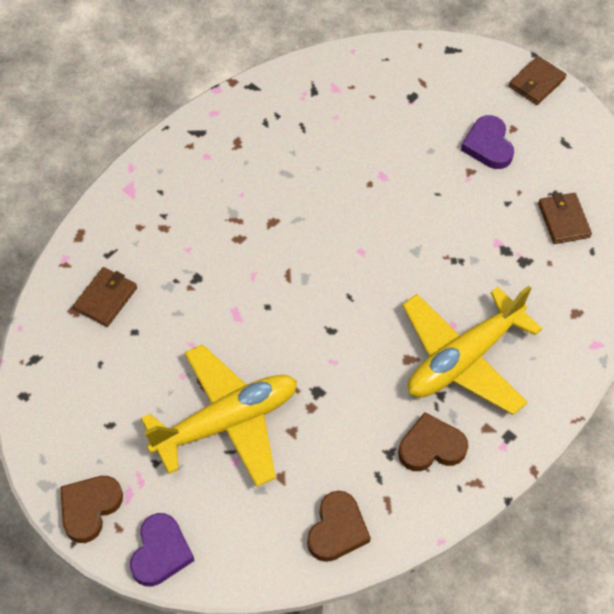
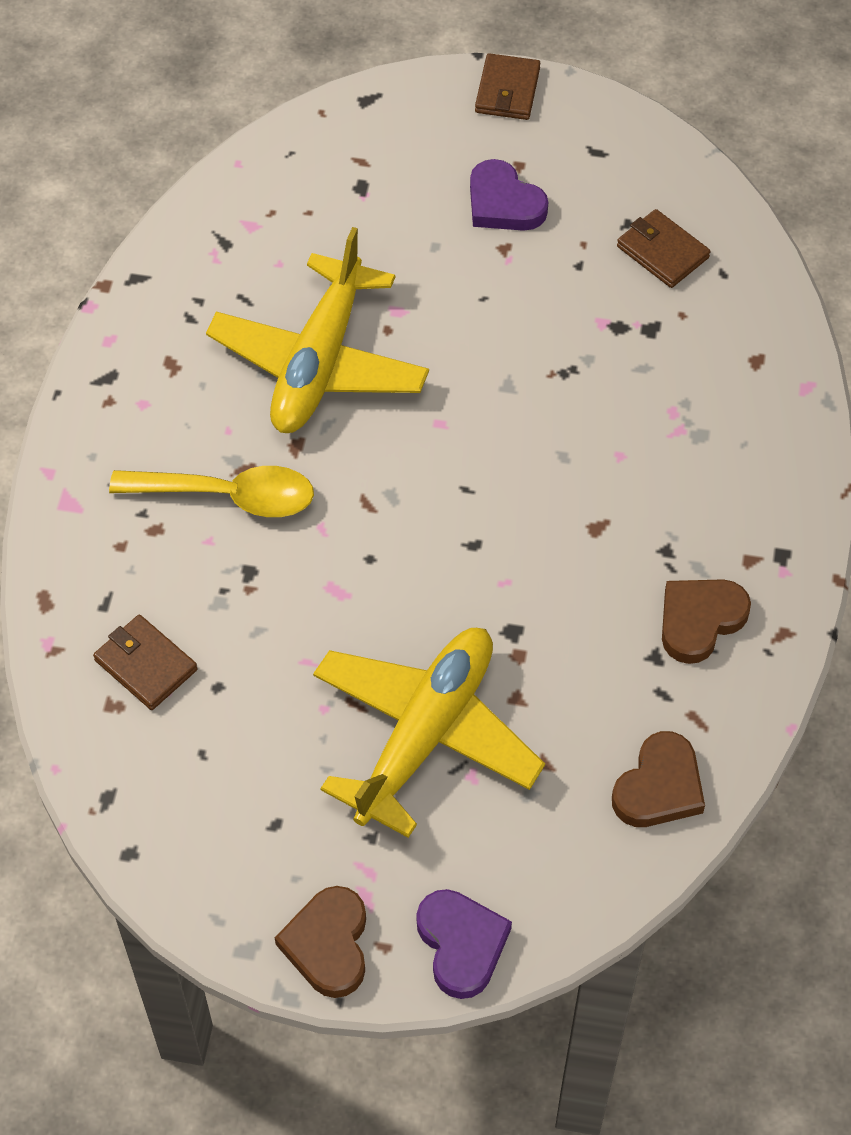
camera: 30 degrees left, 0 degrees up
brown wallet [73,267,137,327] -> brown wallet turned 45 degrees counterclockwise [93,615,198,710]
brown heart [307,491,371,562] -> brown heart turned 45 degrees clockwise [612,731,705,827]
yellow plane [402,286,542,415] -> yellow plane moved to [206,227,429,433]
none -> yellow spoon [109,466,314,517]

